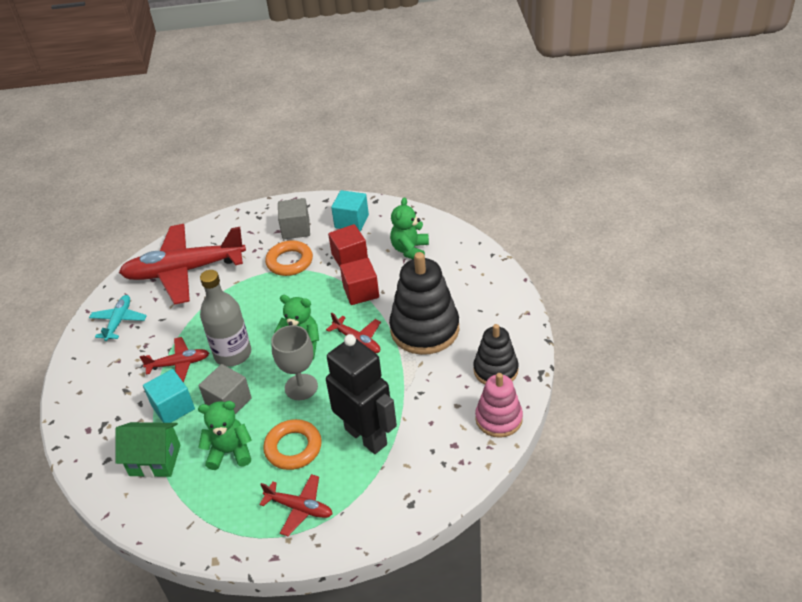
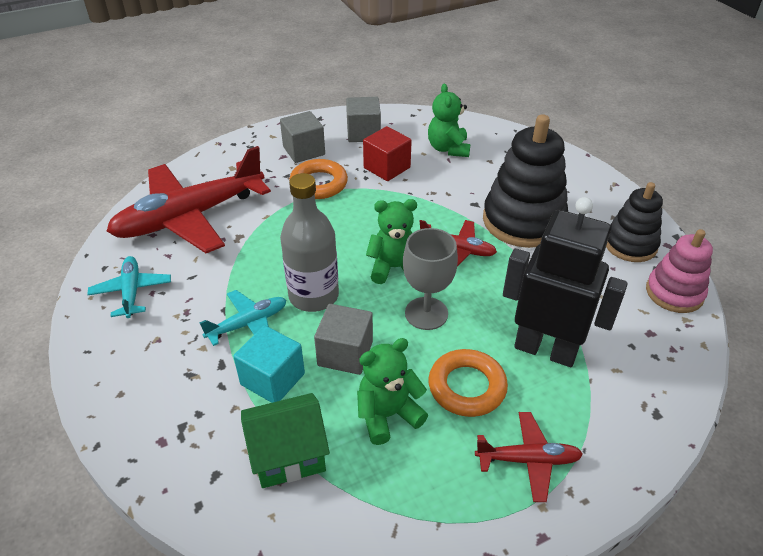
camera: 25 degrees left, 0 degrees up
red plane [140,337,209,382] -> turquoise plane [199,290,286,346]
turquoise cube [331,190,369,231] -> grey cube [346,97,381,142]
red cube [340,258,379,305] -> none

